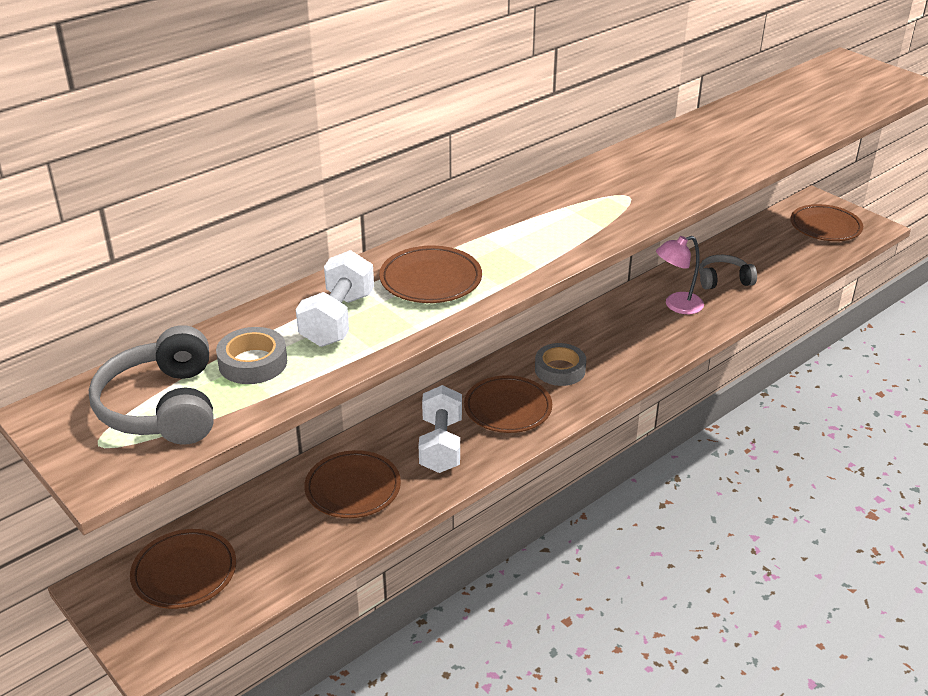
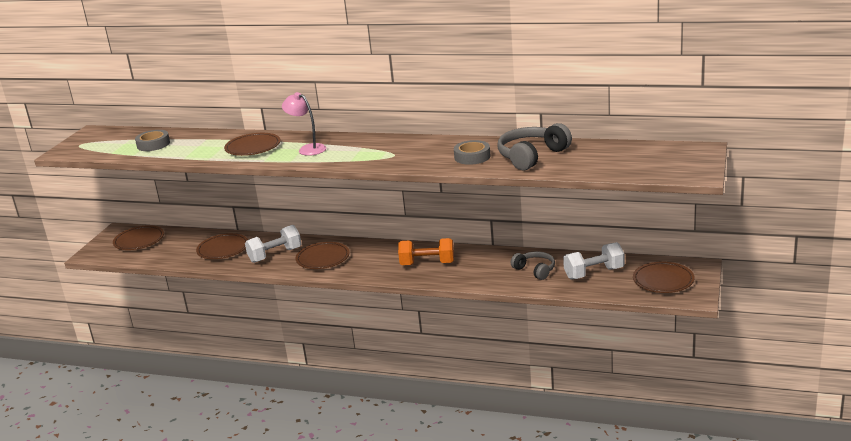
camera: 60 degrees right, 10 degrees down
grey headphones [89,325,214,445] -> grey headphones moved to [497,123,572,170]
white dumbbell [296,250,374,347] -> white dumbbell moved to [563,242,624,279]
grey tape [535,343,586,386] -> grey tape moved to [454,140,491,165]
pink lamp [656,236,704,314] -> pink lamp moved to [282,92,326,156]
none -> orange dumbbell [398,238,454,265]

